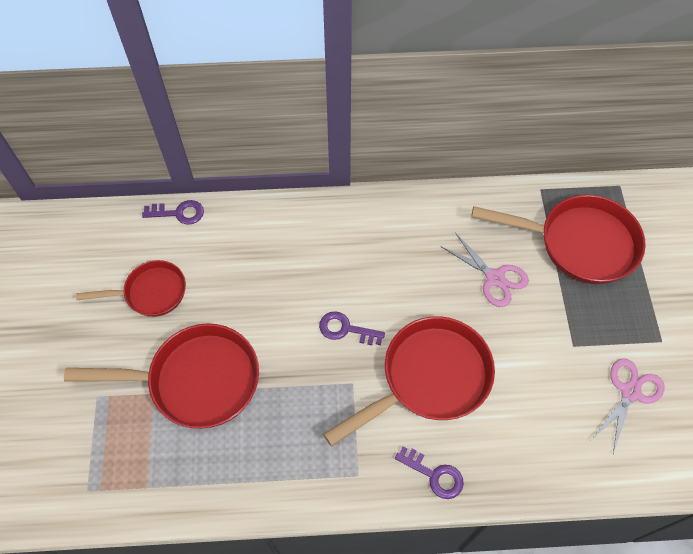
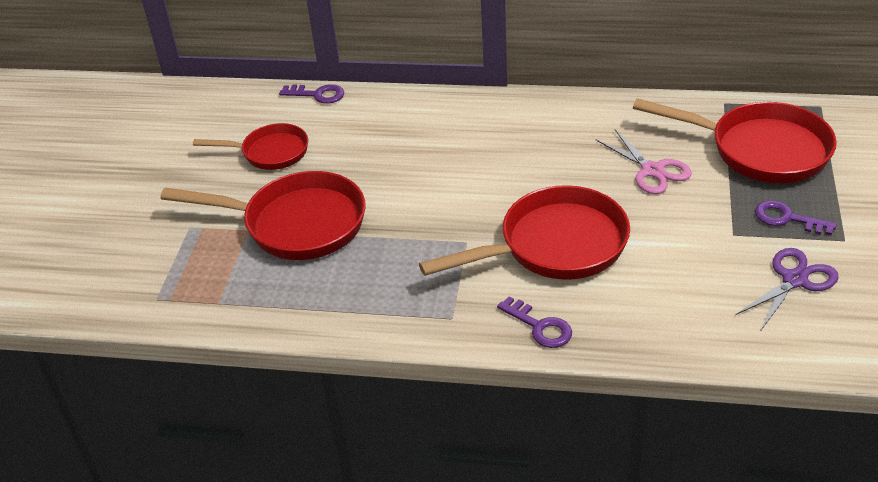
camera: 15 degrees right, 20 degrees down
purple key [319,311,385,345] -> purple key moved to [755,201,837,235]
pink scissors [591,358,665,454] -> purple scissors [735,248,839,330]

